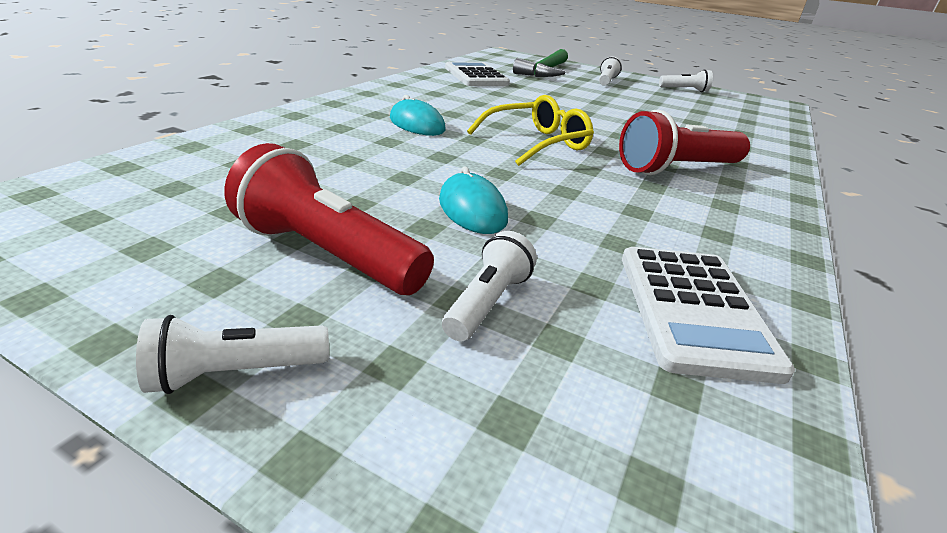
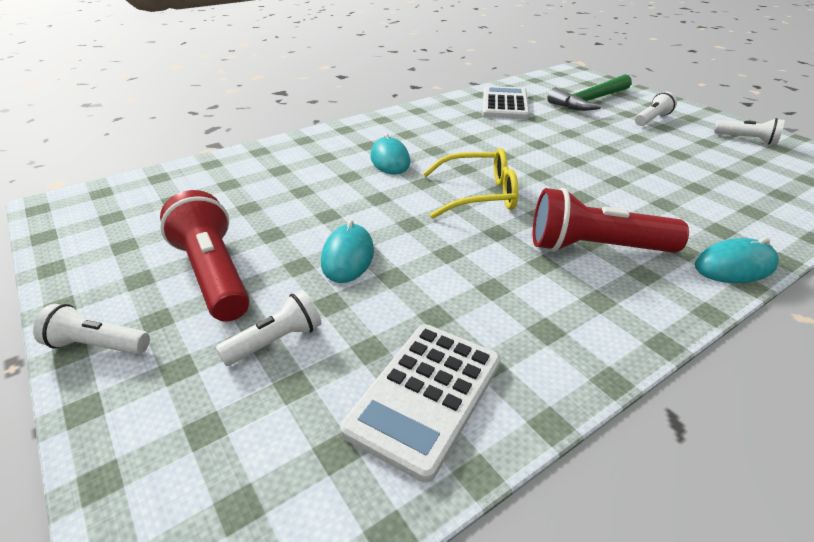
camera: 30 degrees right, 5 degrees up
none -> turquoise mouse [695,238,779,283]

